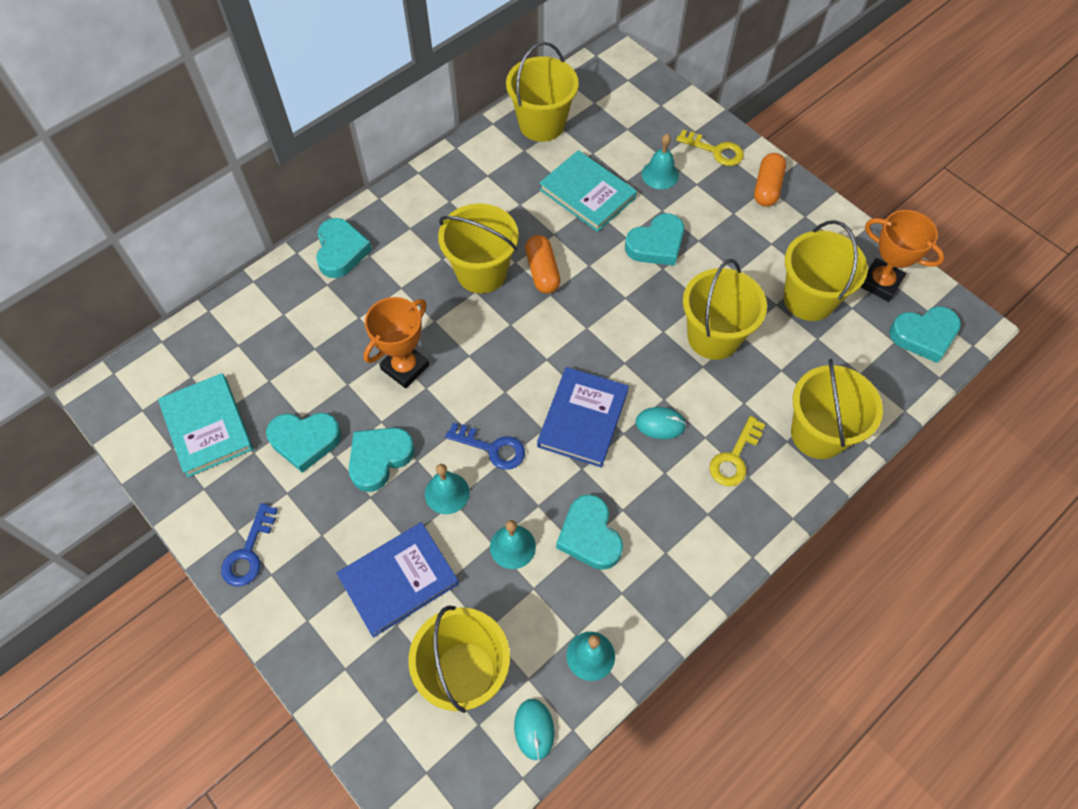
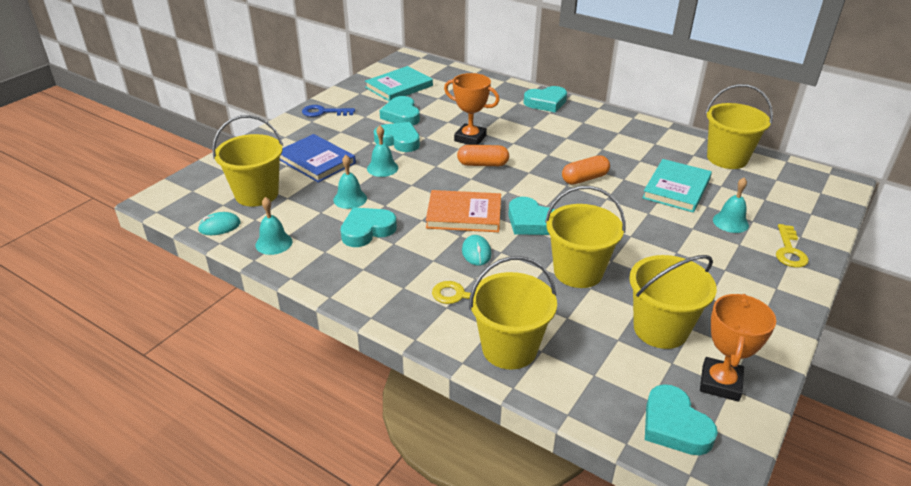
camera: 75 degrees right, 25 degrees down
yellow bucket [438,204,519,293] -> none
blue key [445,423,525,470] -> none
blue book [537,367,629,468] -> orange book [426,190,501,232]
turquoise heart [625,213,684,266] -> turquoise heart moved to [508,197,555,235]
orange capsule [754,153,786,207] -> orange capsule moved to [457,145,509,166]

